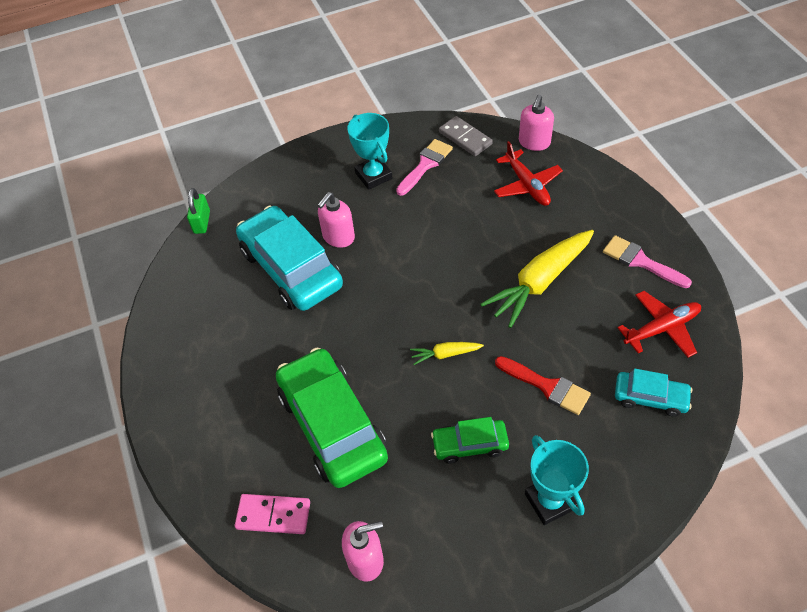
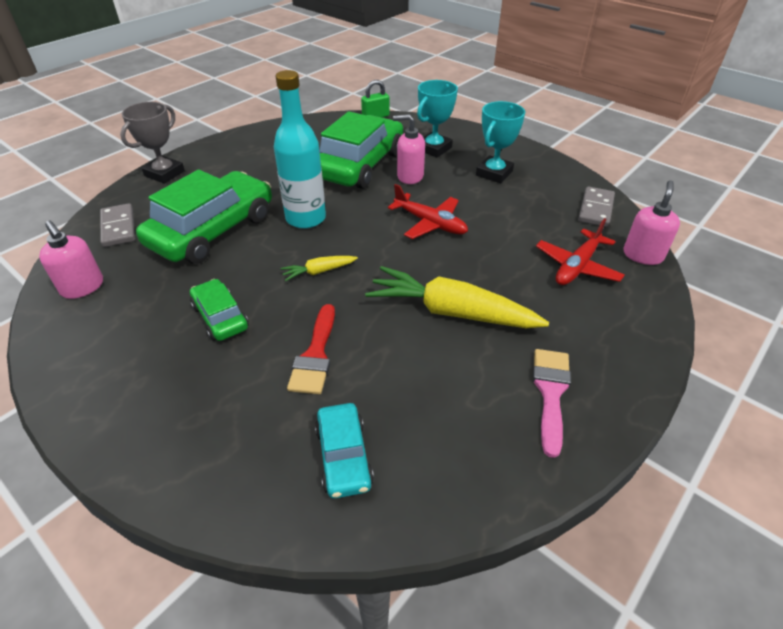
camera: 60 degrees right, 10 degrees down
pink domino [235,494,310,534] -> grey domino [100,203,135,247]
turquoise car [236,206,343,311] -> green car [319,111,403,189]
pink brush [396,139,453,196] -> none
yellow carrot [410,342,484,365] -> yellow carrot turned 75 degrees counterclockwise [280,256,358,281]
pink soap dispenser [519,95,554,151] -> pink soap dispenser turned 120 degrees clockwise [624,180,680,265]
turquoise trophy [525,435,589,525] -> turquoise trophy moved to [417,80,458,158]
red plane [618,291,701,358] -> red plane moved to [388,184,468,239]
none -> grey trophy [120,102,185,184]
none -> turquoise bottle [274,70,326,229]

